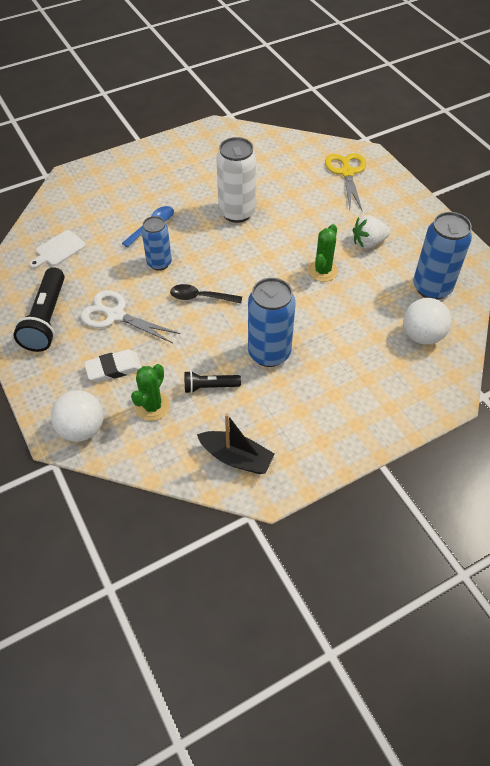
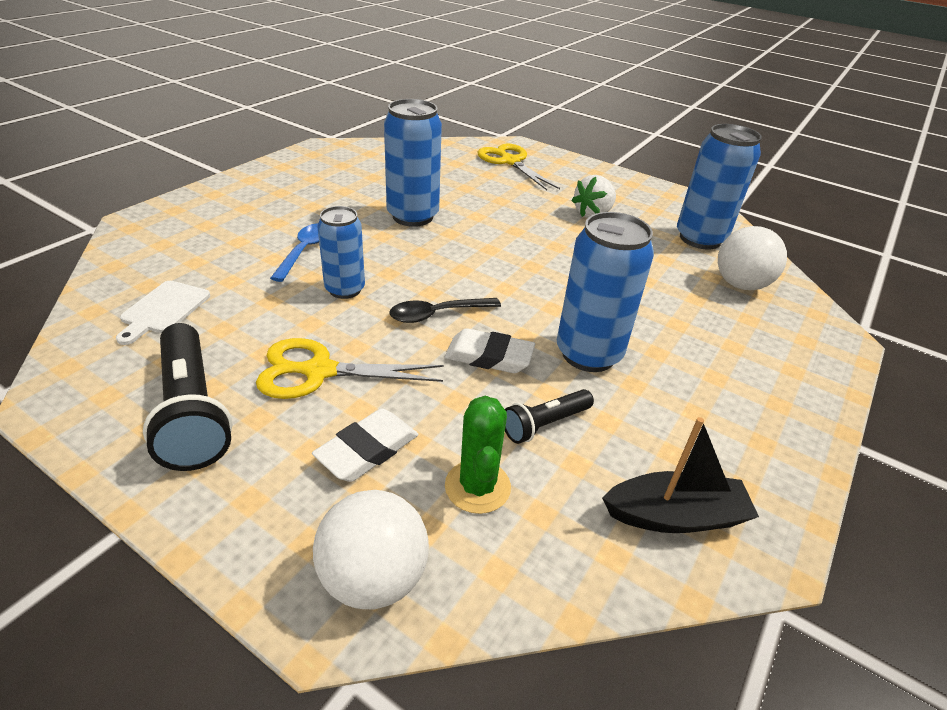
camera: 30 degrees left, 15 degrees down
white scissors [80,290,180,343] -> yellow scissors [256,338,444,399]
white can [216,137,257,223] -> blue can [384,99,442,227]
green cactus [308,224,338,282] -> none
none -> white eraser [445,328,535,373]

